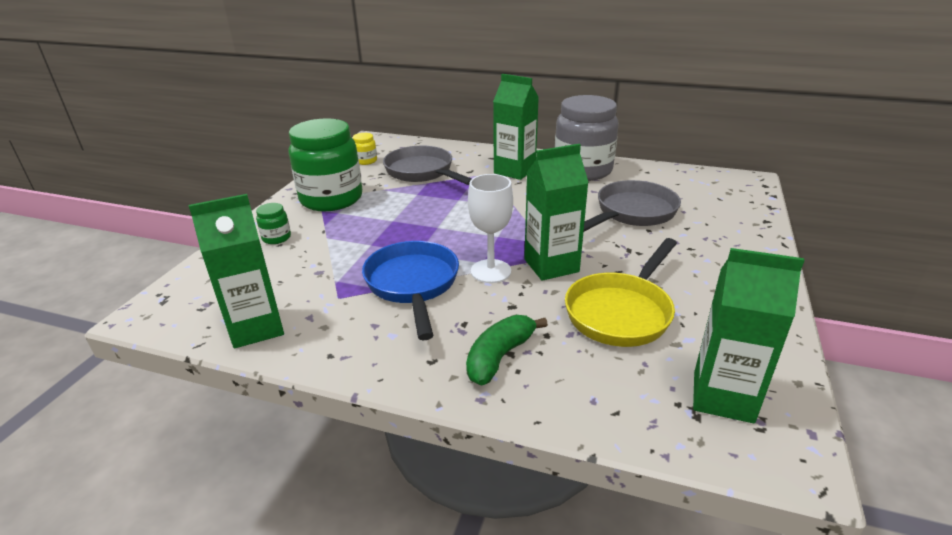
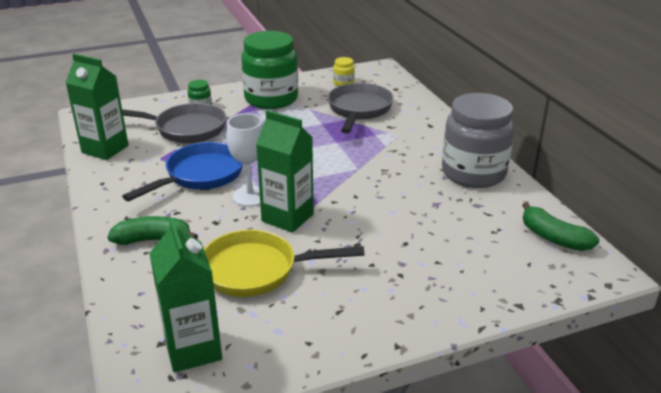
camera: 50 degrees right, 0 degrees up
green carton [493,74,539,180] -> none
grey pan [584,180,681,232] -> grey pan moved to [122,103,226,143]
none -> green banana [522,202,599,251]

